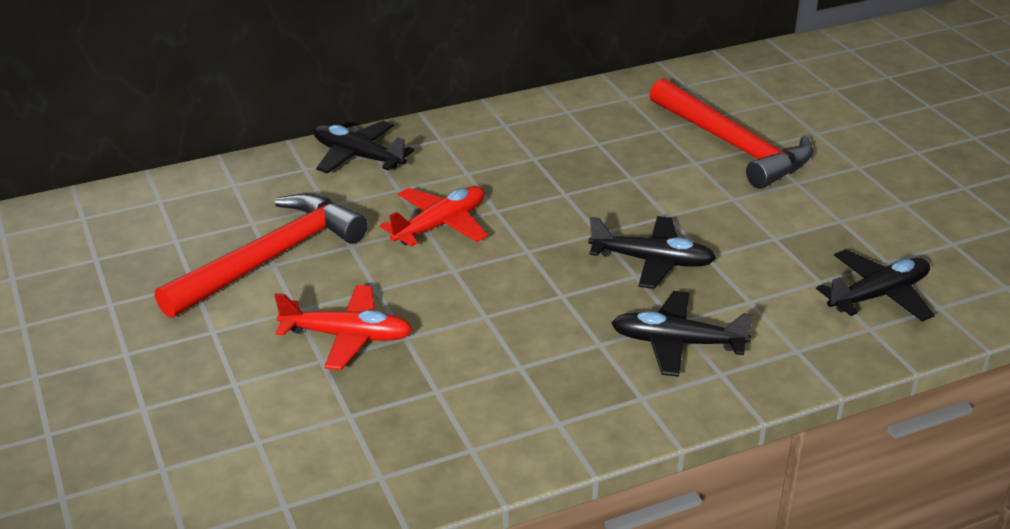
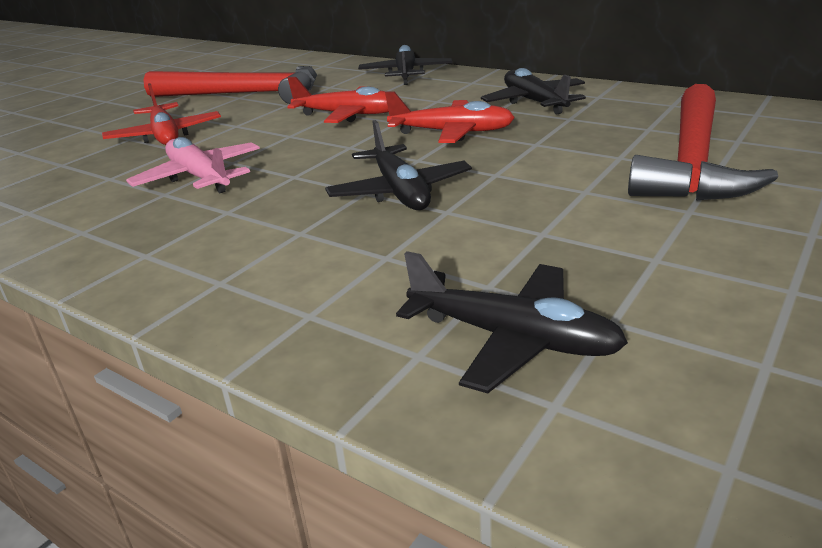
camera: 60 degrees right, 5 degrees down
black plane [611,291,754,377] -> black plane moved to [481,68,586,115]
none -> pink plane [126,137,260,193]
none -> red plane [385,91,515,143]

